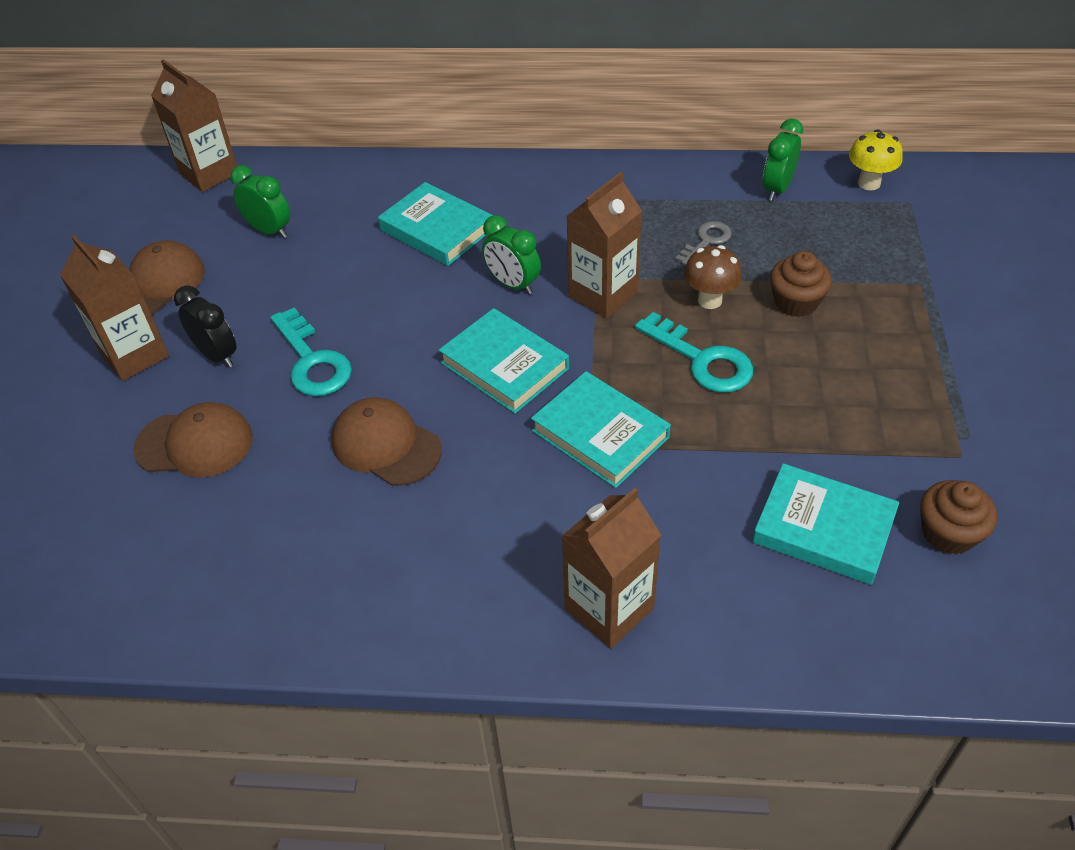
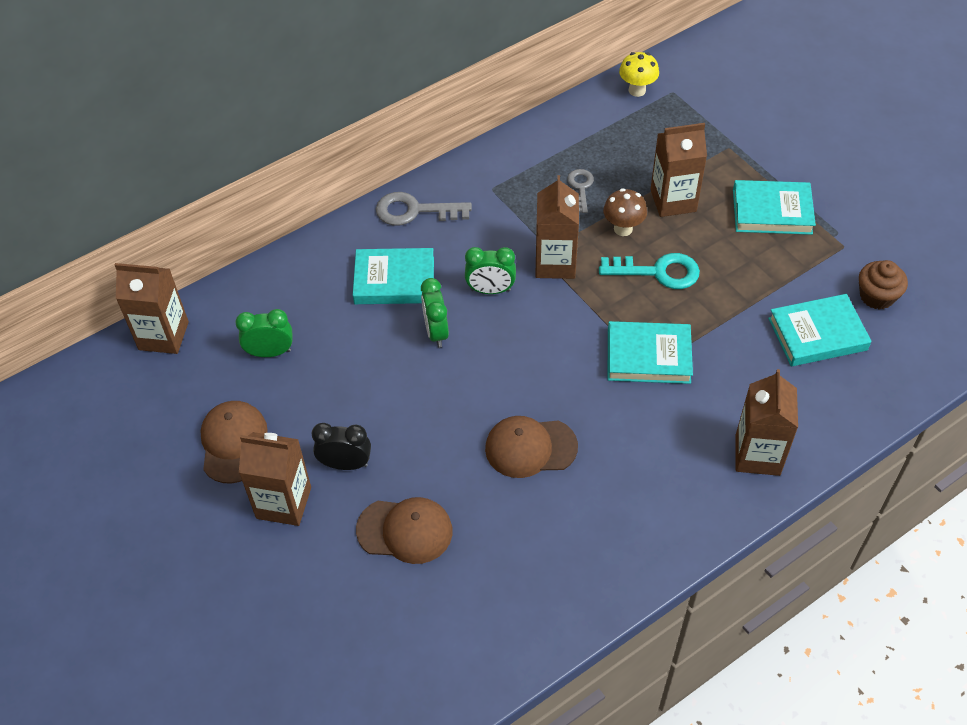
camera: 40 degrees left, 5 degrees up
brown cap [133,402,253,478] -> brown cap turned 45 degrees clockwise [356,497,453,564]
turquoise key [270,307,352,396] -> none
turquoise book [439,308,569,414] -> turquoise book moved to [733,180,816,235]
green clock [763,119,803,201] -> green clock moved to [421,278,449,347]
brown cupcake [770,251,832,317] -> brown carton [650,123,707,217]
none -> grey key [376,192,472,226]

